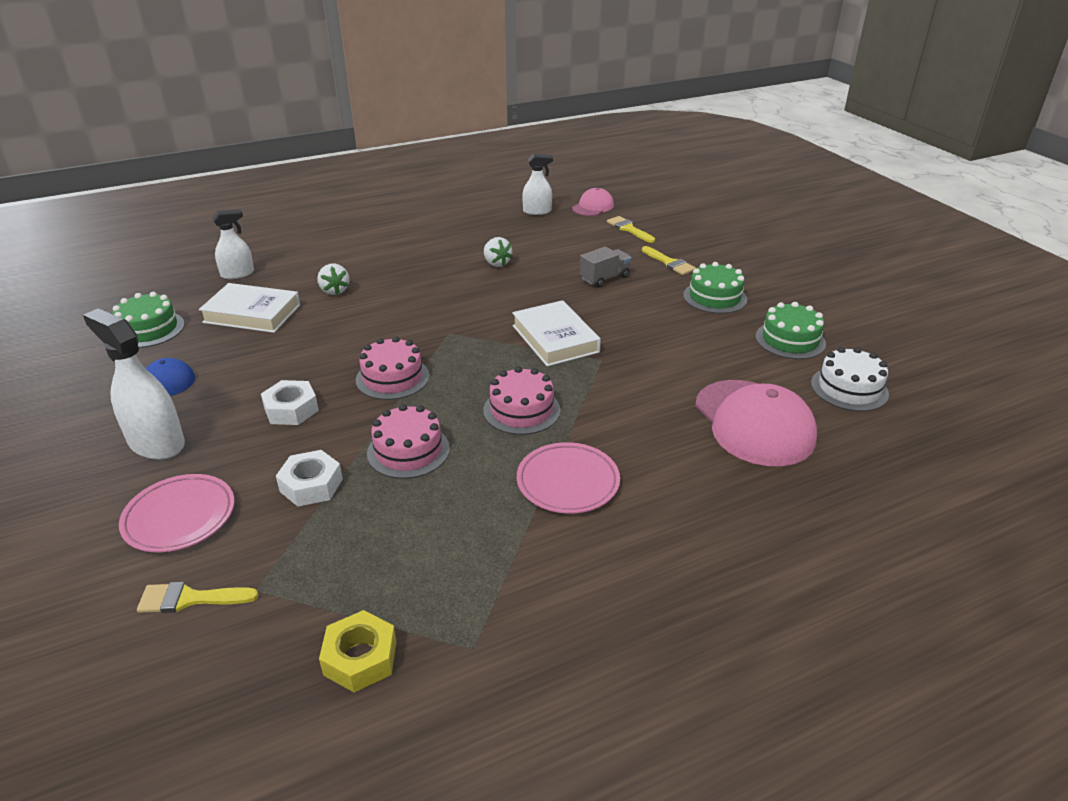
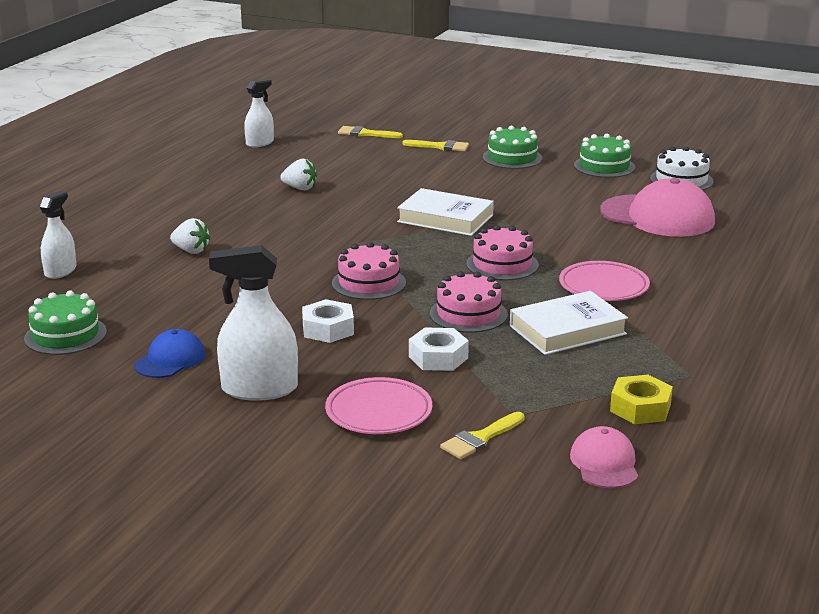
camera: 40 degrees left, 10 degrees down
white book [199,283,300,333] -> white book moved to [510,291,628,355]
pink cap [572,188,614,216] -> pink cap moved to [570,426,638,489]
grey truck [580,247,631,287] -> none

